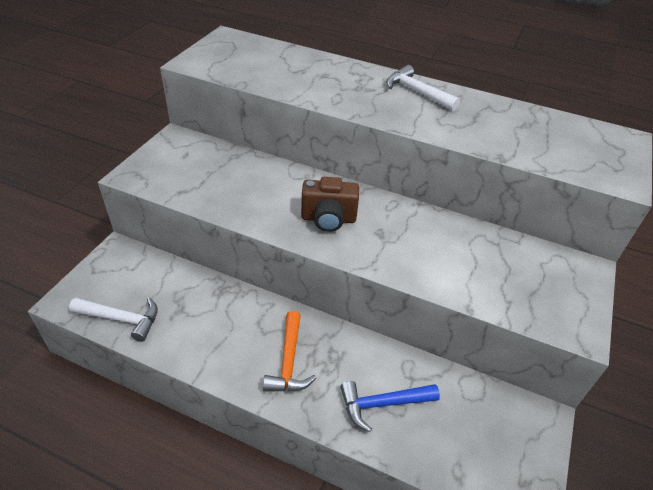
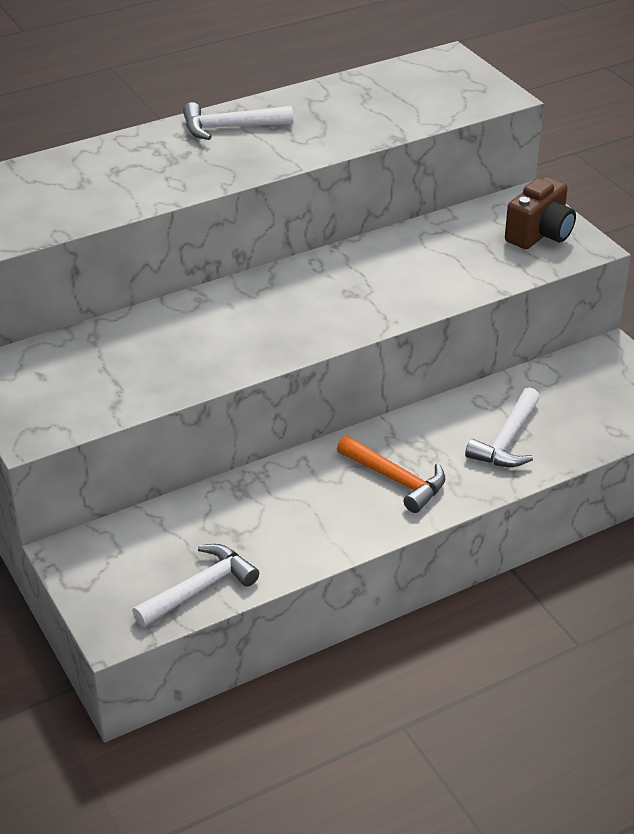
camera: 50 degrees left, 5 degrees down
brown camera [301,177,359,232] -> brown camera moved to [505,177,576,249]
blue hammer [340,381,440,432] -> white hammer [465,388,540,467]

